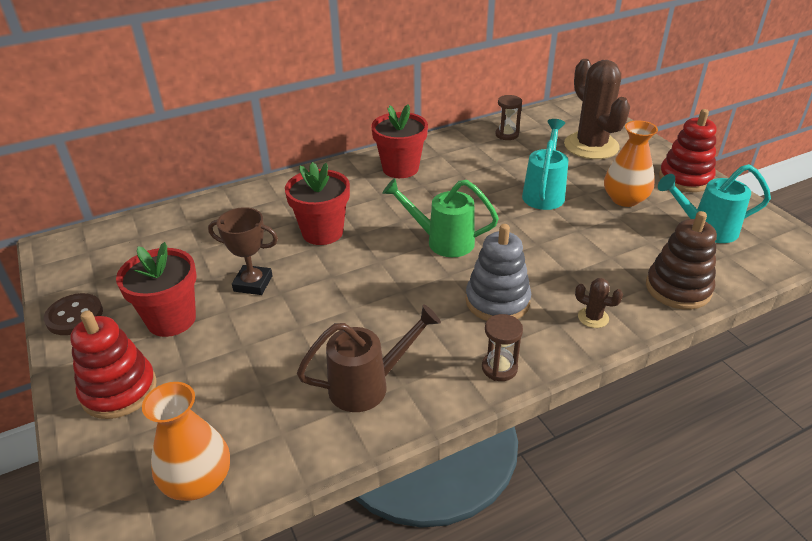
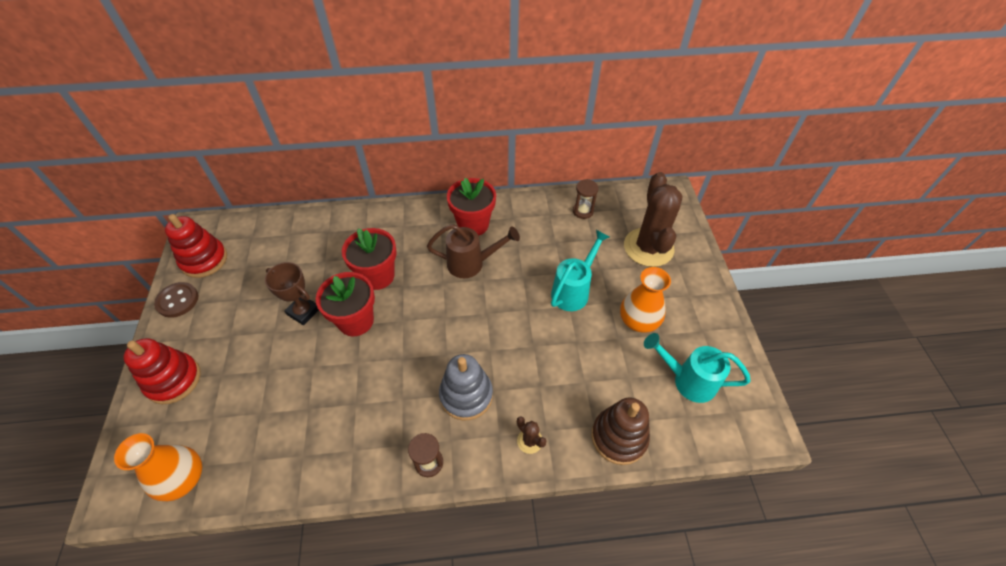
camera: 20 degrees right, 15 degrees up
red flower pot [116,242,197,337] -> red flower pot moved to [316,272,375,336]
brown watering can [297,304,441,412] -> brown watering can moved to [427,224,520,278]
green watering can [382,178,499,257] -> none
red stacking toy [659,109,717,192] -> red stacking toy moved to [165,214,227,278]

